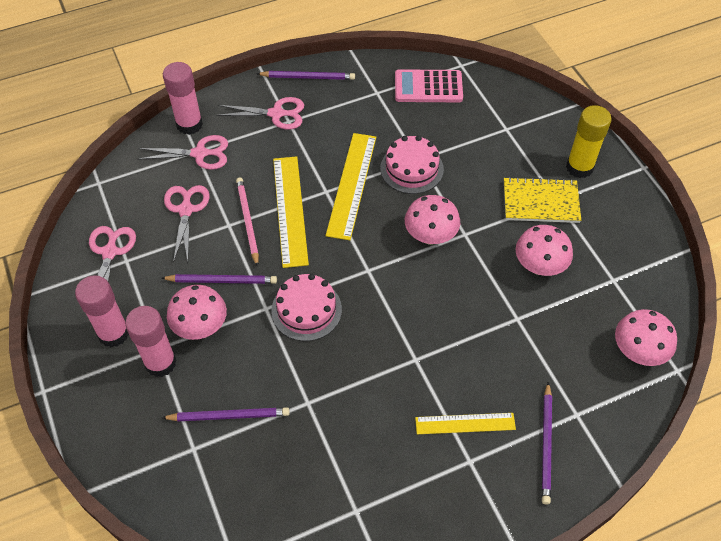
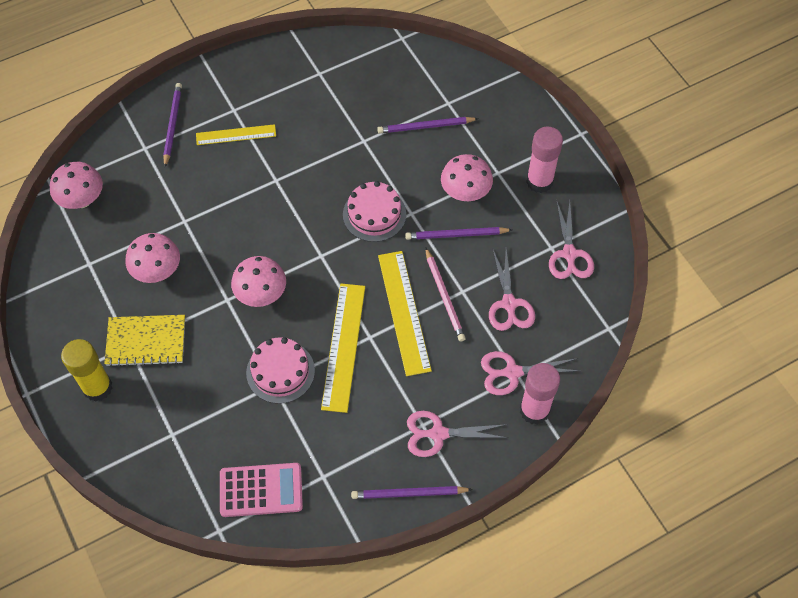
camera: 175 degrees right, 5 degrees up
pink glue stick [125,306,177,377] -> none

